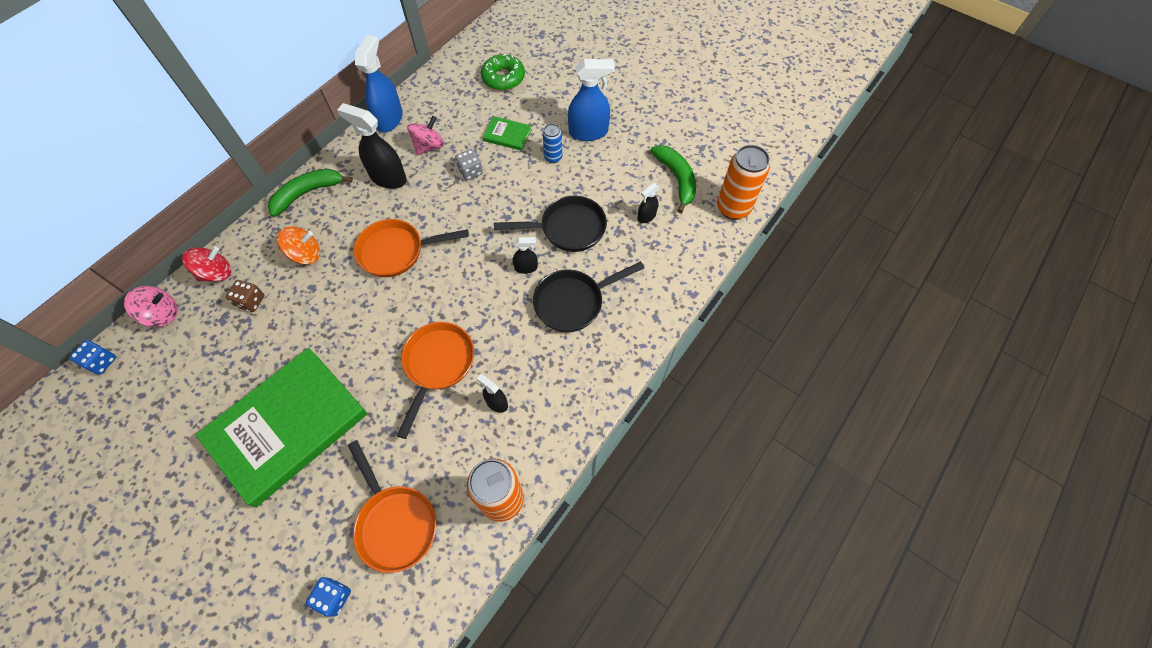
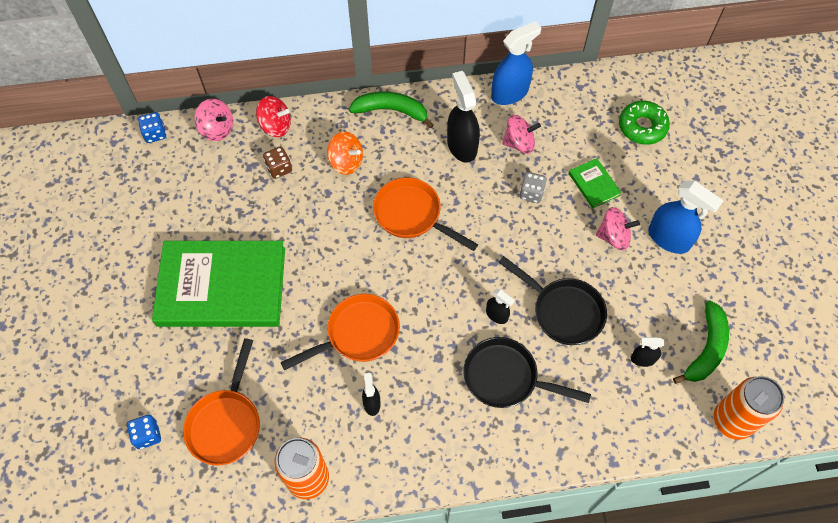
camera: 45 degrees right, 0 degrees up
blue can [543,124,562,163] -> pink spinning top [596,207,640,251]

